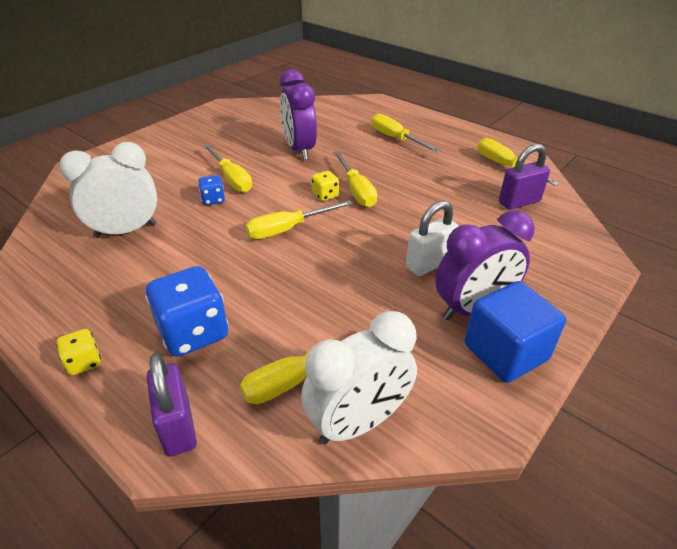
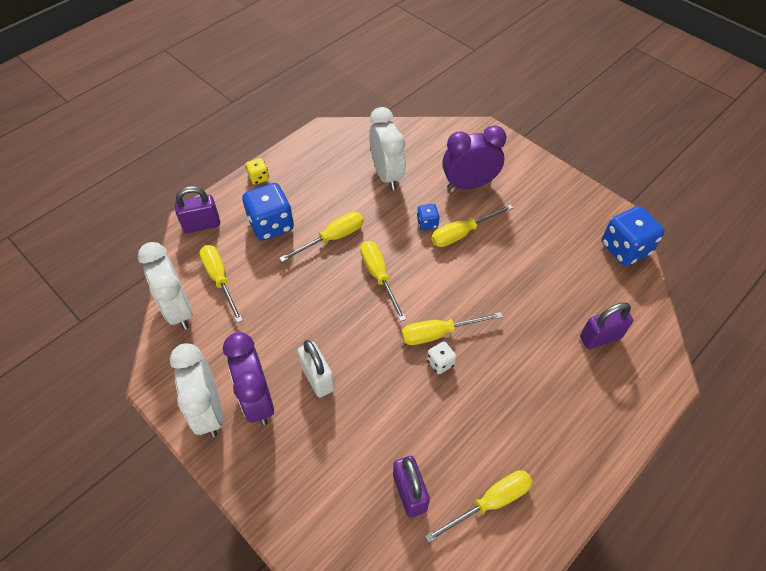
camera: 95 degrees right, 15 degrees up
purple clock [280,69,317,160] -> purple clock moved to [442,125,506,190]
yellow dice [312,171,339,201] -> none
yellow screwdriver [371,114,441,153] -> yellow screwdriver moved to [279,212,364,262]
blue cube [464,281,566,383] -> white clock [170,343,223,437]
none -> white dice [427,341,457,374]
none -> purple padlock [580,302,633,349]
none -> blue dice [602,206,665,266]

